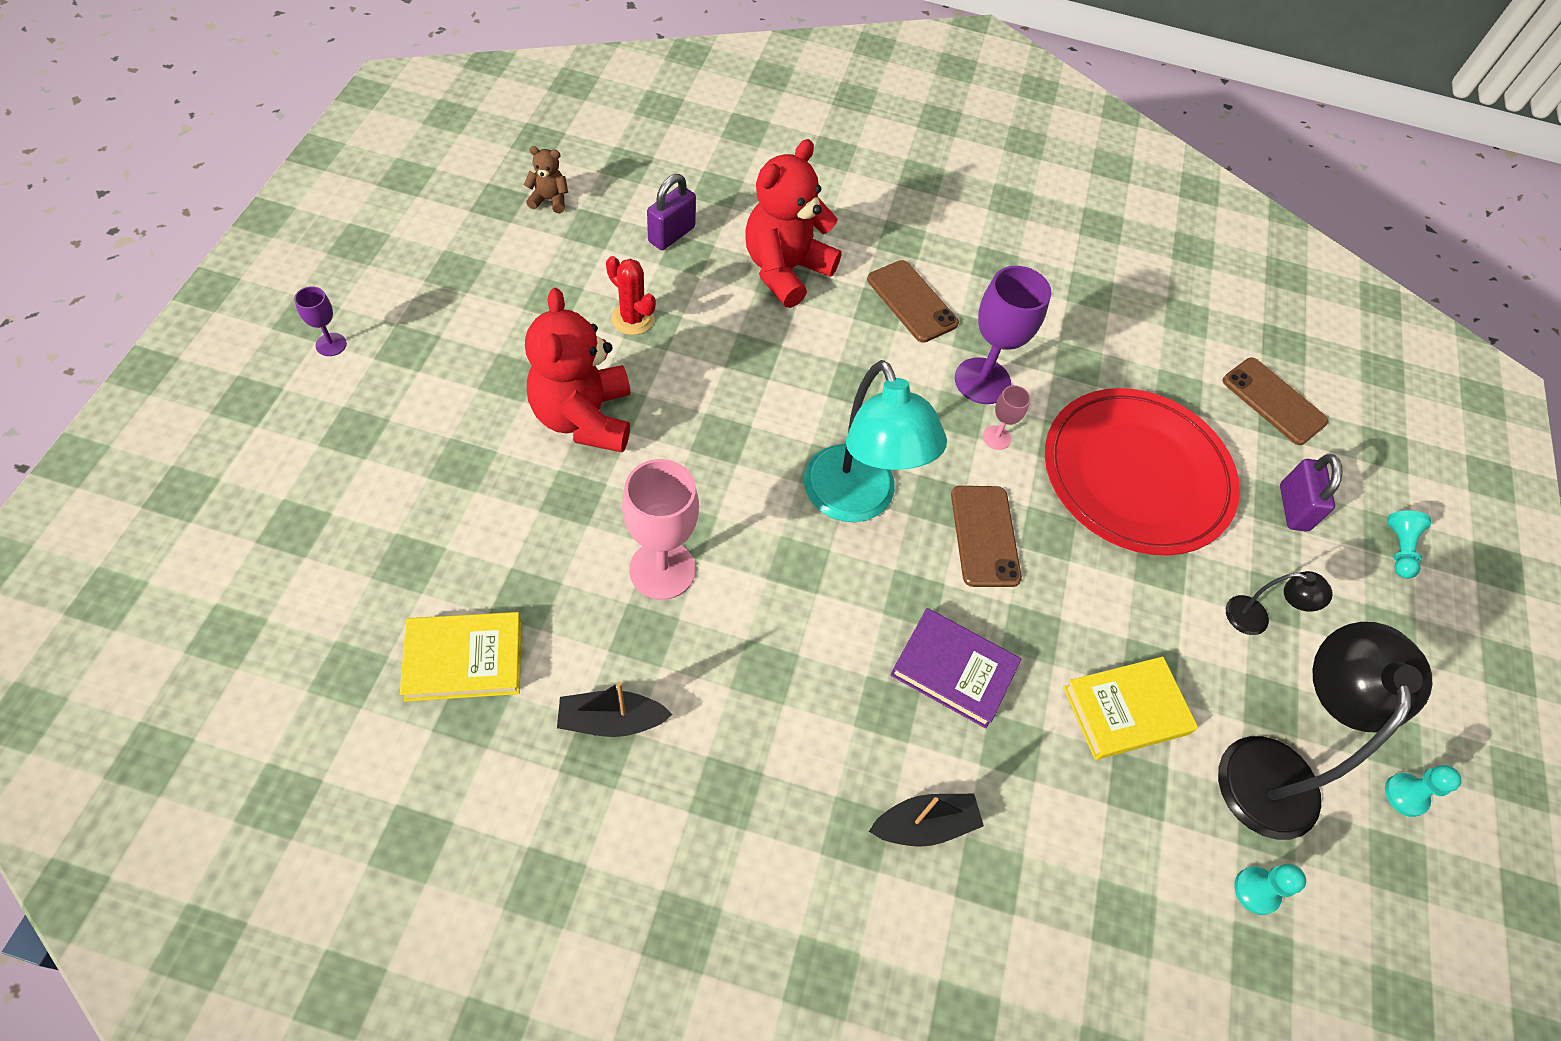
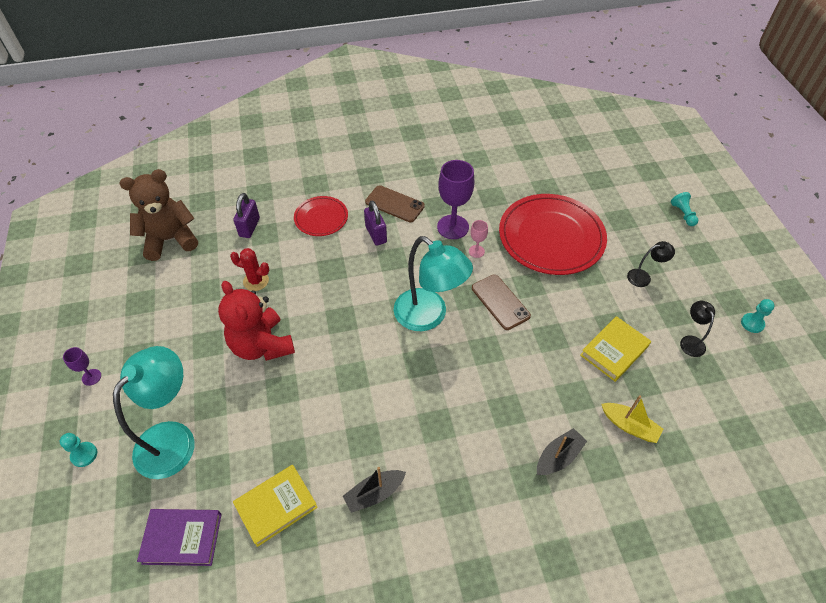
camera: 20 degrees left, 5 degrees down
brown teddy bear [524,146,568,213] -> brown teddy bear [120,169,198,261], size x2.26
pink goblet [622,459,699,600] -> none
red teddy bear [745,139,842,308] -> red plate [294,196,348,236]
purple book [890,608,1021,729] -> purple book moved to [137,509,222,566]
black lamp [1218,622,1433,840] -> black lamp [680,301,715,357], size x0.46
brown phone [1223,358,1329,445] -> none
turquoise pawn [1234,864,1306,915] -> turquoise pawn moved to [59,433,97,467]
purple padlock [1280,454,1343,532] -> purple padlock moved to [364,201,387,246]
none -> turquoise lamp [113,346,195,479]
none -> yellow boat [601,395,663,443]

